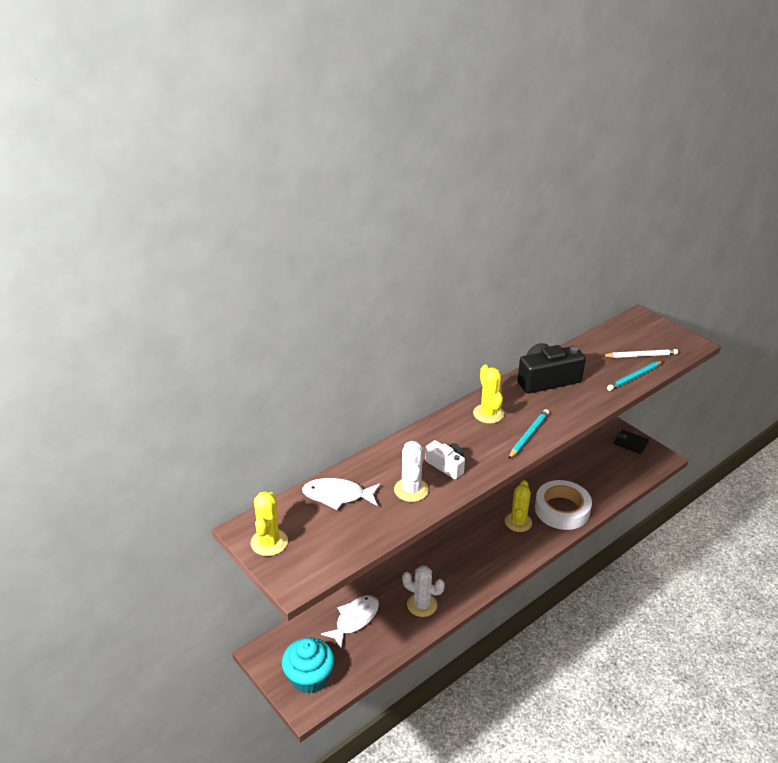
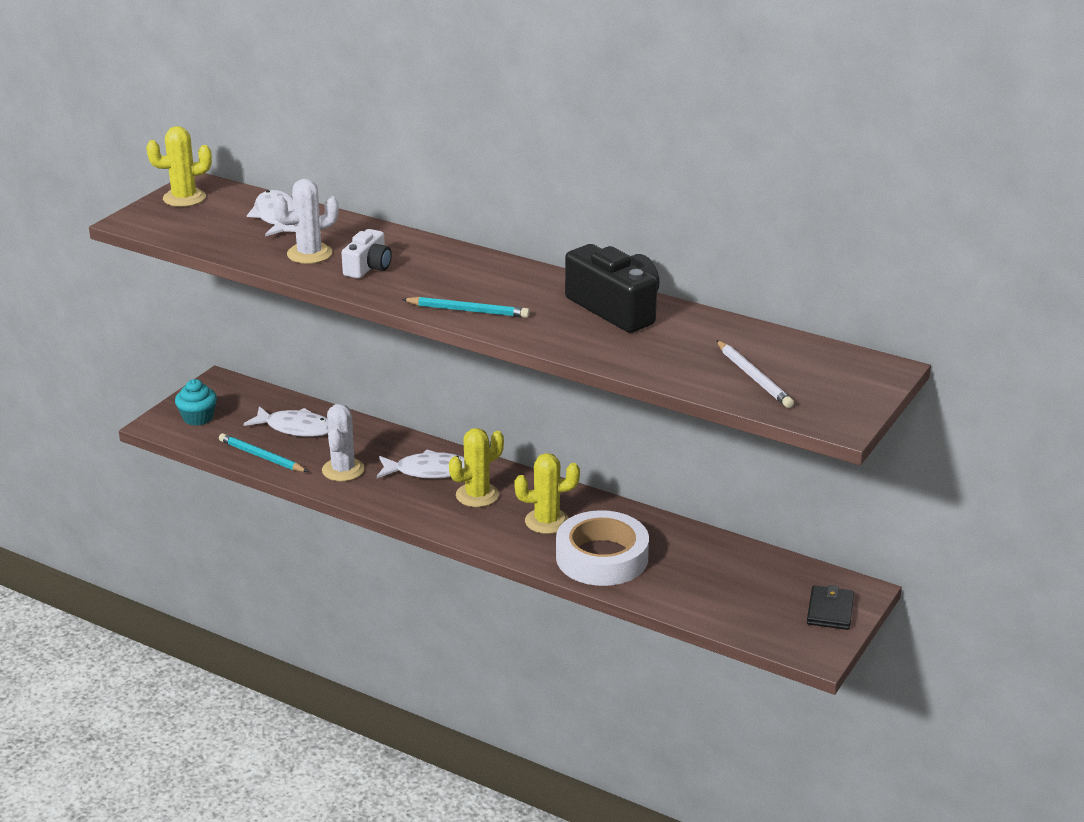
camera: 70 degrees right, 5 degrees down
turquoise cupcake [282,637,335,694] -> turquoise cupcake [175,379,217,426], size x0.65
yellow cactus [473,365,504,424] -> yellow cactus moved to [449,428,504,507]
turquoise pencil [607,361,663,391] -> turquoise pencil moved to [219,433,308,472]
none -> white fish [377,450,465,479]

